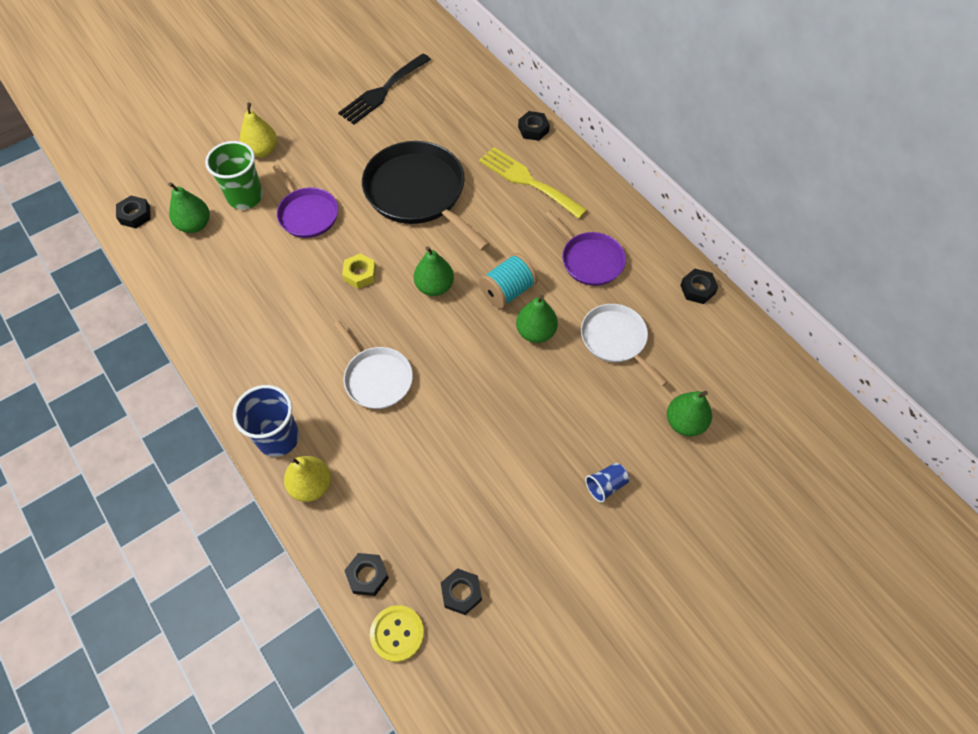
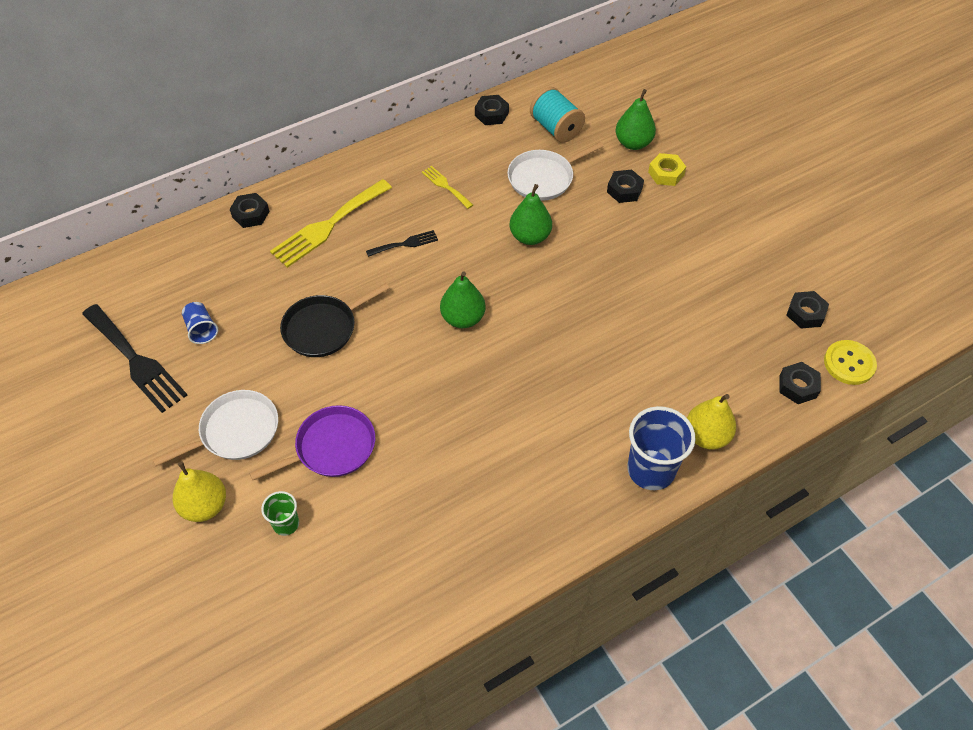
camera: 85 degrees left, 5 degrees down
black nut [116,195,151,228] -> black nut moved to [607,170,644,203]
green pear [168,182,210,233] -> none
green cup [205,141,263,209] -> green cup [261,491,299,536], size x0.53
white pan [334,321,413,409] -> white pan moved to [153,390,278,467]
yellow nut [342,253,376,289] -> yellow nut moved to [648,153,686,186]
black pan [362,141,490,251] -> black pan [280,283,390,357], size x0.59
turquoise spool [479,253,538,309] -> turquoise spool moved to [530,87,585,143]
purple pan [545,210,626,286] -> yellow fork [422,166,473,209]
blue cup [585,463,629,503] -> blue cup moved to [182,302,218,344]
none -> black fork [366,230,438,257]

